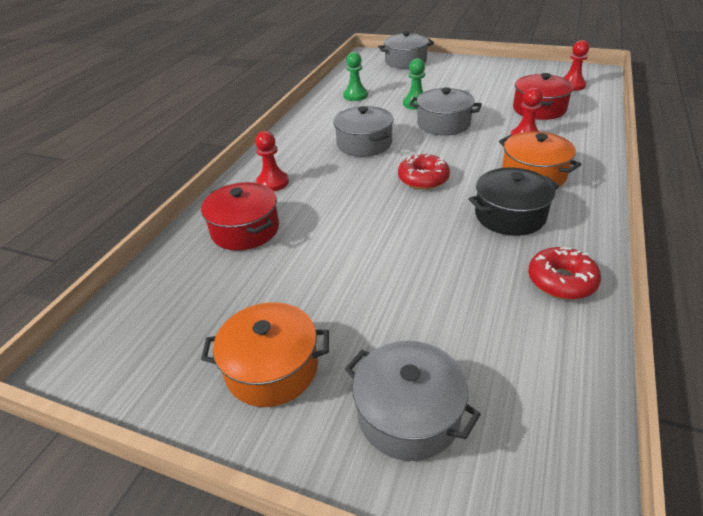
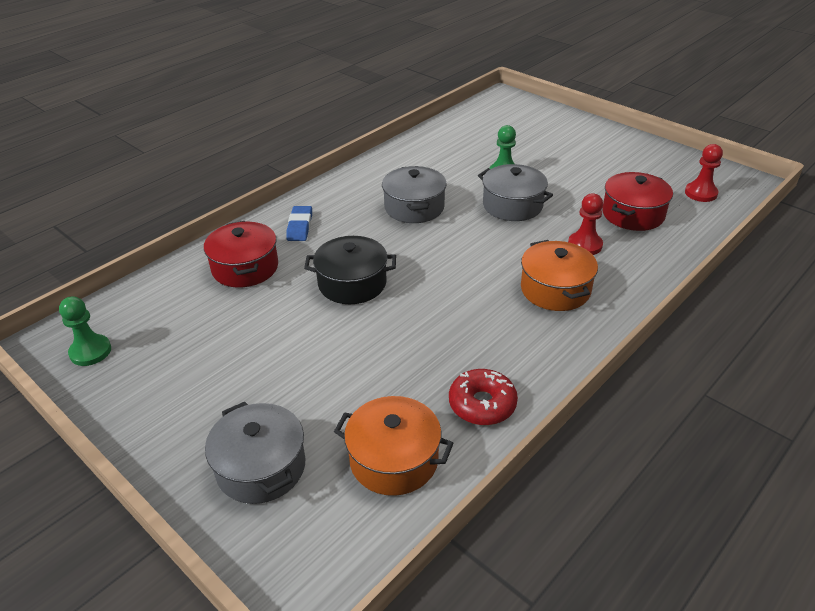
camera: 20 degrees right, 0 degrees up
orange pot [201,302,329,407] -> orange pot moved to [334,396,454,496]
red pawn [255,131,289,191] -> blue eraser [286,206,312,241]
green pawn [343,52,368,101] -> green pawn moved to [59,296,111,366]
grey pot [378,31,434,69] -> none
red donut [398,153,450,190] -> none
black pot [469,168,560,236] -> black pot moved to [304,236,396,304]

